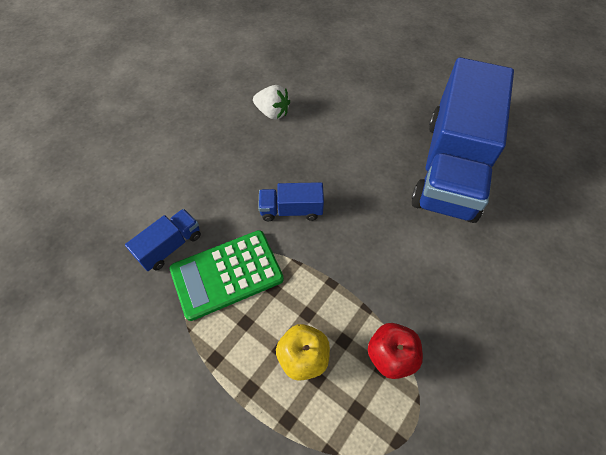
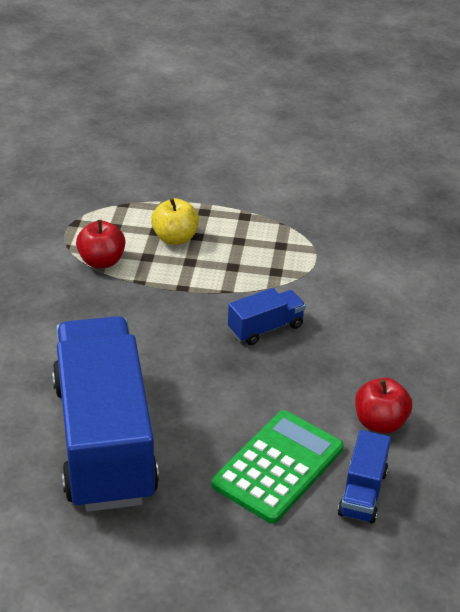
camera: 150 degrees right, 20 degrees down
blue truck [125,209,201,271] -> blue truck moved to [338,430,391,524]
green calculator [170,230,284,321] -> green calculator moved to [211,410,344,523]
white strawberry [253,85,290,120] -> red apple [355,378,412,433]

